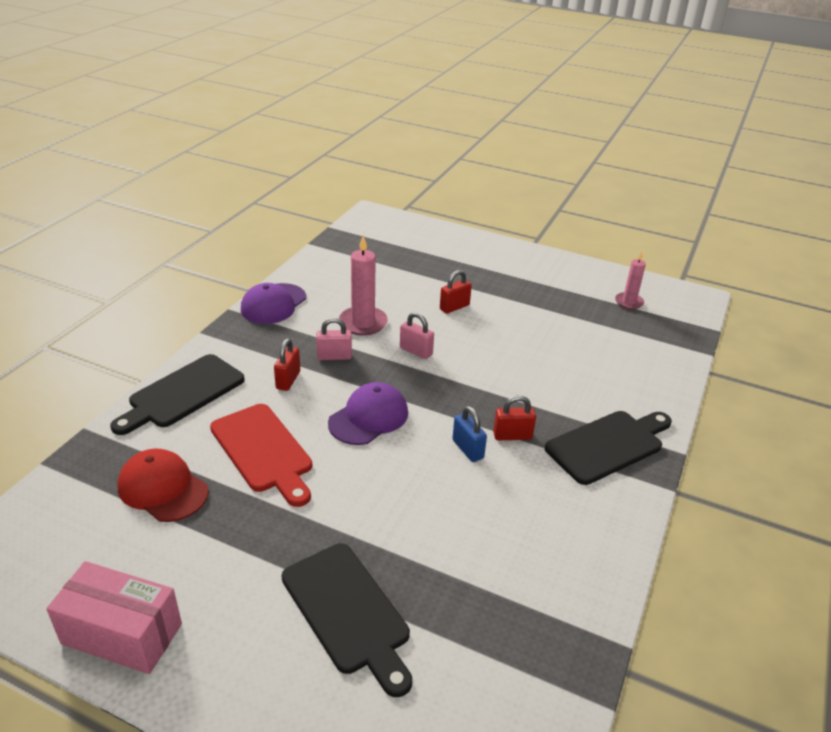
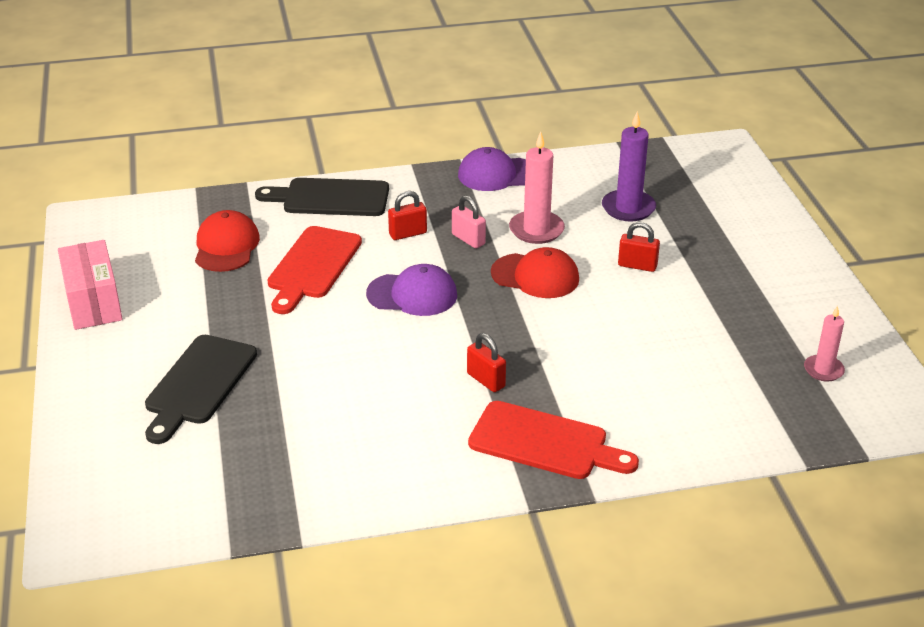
camera: 55 degrees right, 0 degrees up
pink padlock [400,312,434,359] -> red cap [491,247,579,298]
blue padlock [453,406,487,462] -> none
black cutting board [545,411,672,485] -> red cutting board [468,401,639,479]
none -> purple candle [602,111,656,222]

